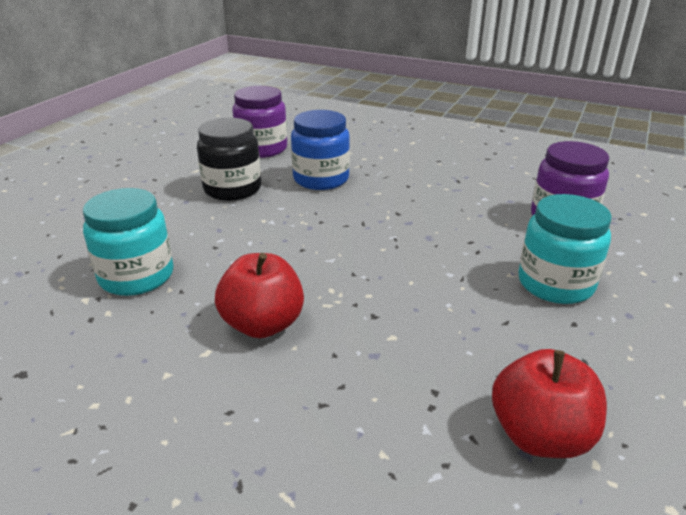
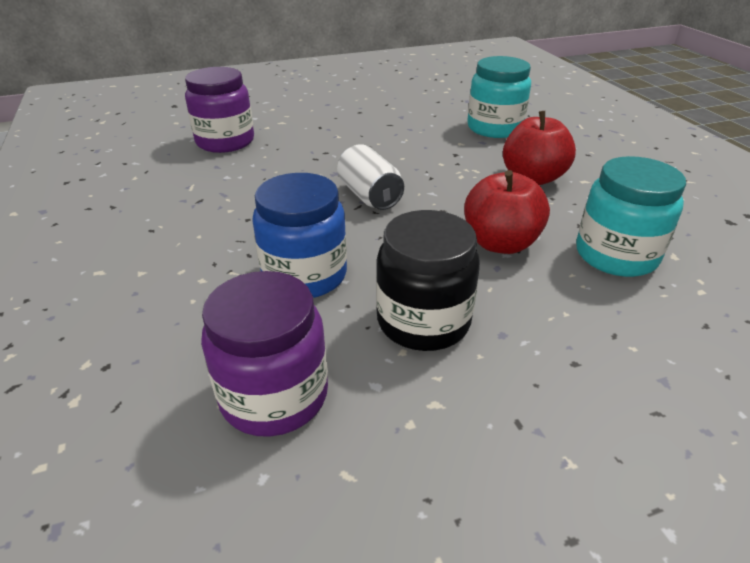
camera: 135 degrees left, 5 degrees up
red apple [492,349,607,458] -> red apple moved to [464,170,550,254]
turquoise jar [518,194,612,304] -> turquoise jar moved to [467,56,531,138]
none -> white can [337,144,404,210]

